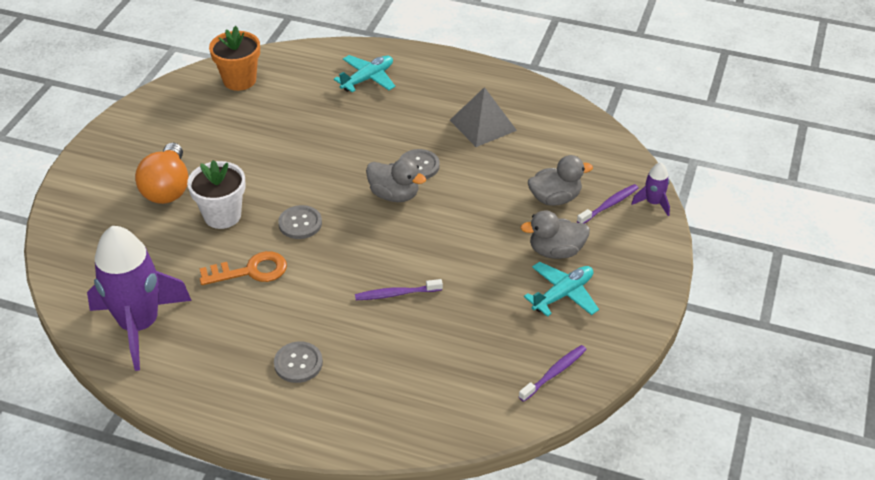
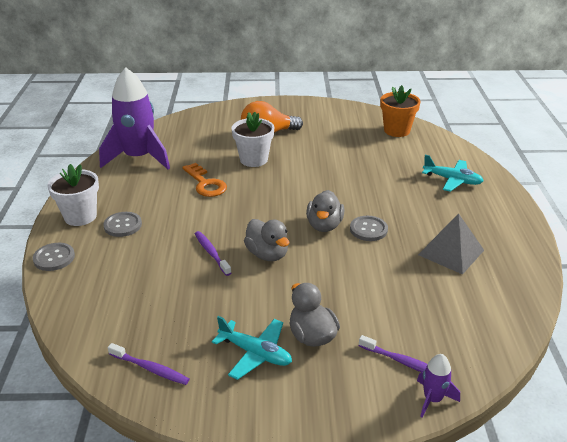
camera: 70 degrees right, 10 degrees down
grey button [278,205,322,239] -> grey button moved to [33,243,75,271]
grey duck [528,155,593,206] -> grey duck moved to [244,219,289,261]
none -> white flower pot [47,164,99,226]

